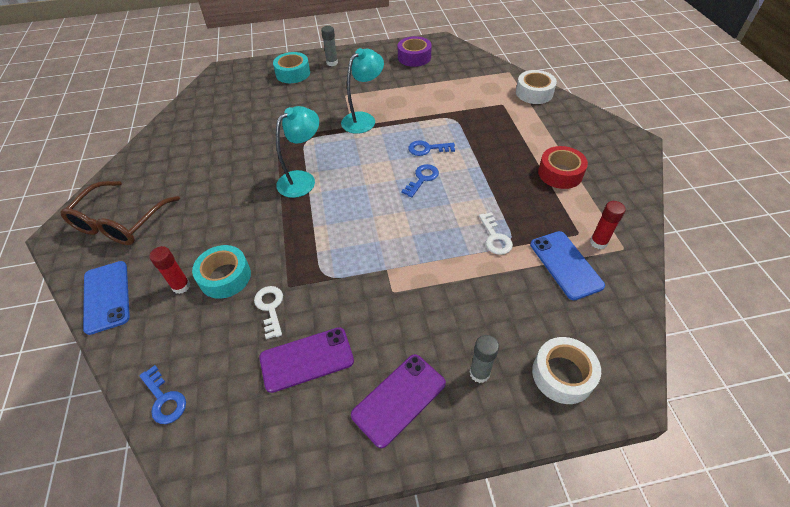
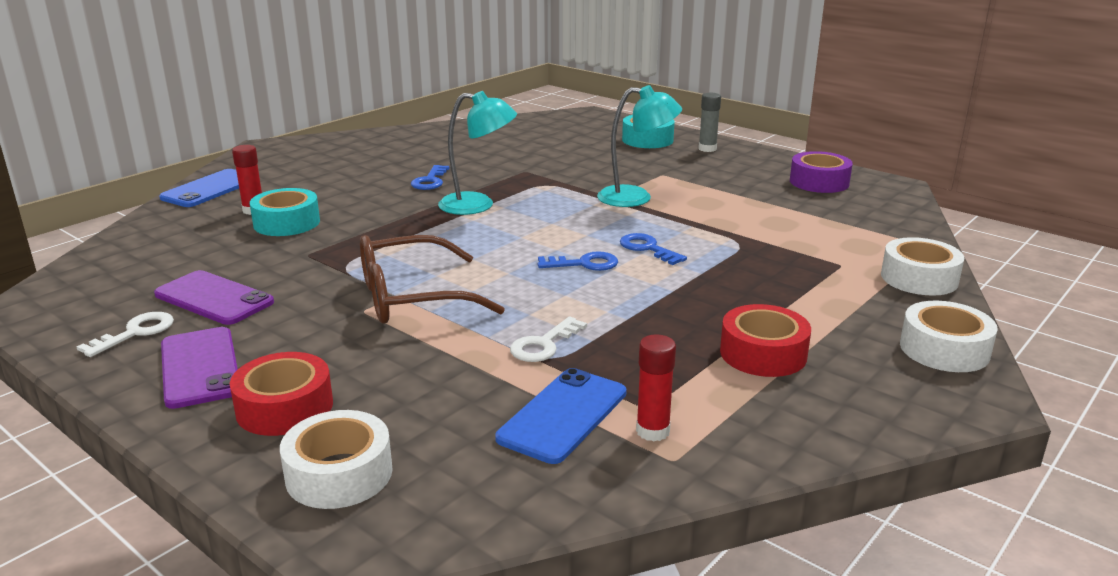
camera: 50 degrees right, 25 degrees down
brown glasses [60,181,180,245] -> brown glasses moved to [360,235,505,324]
blue key [139,365,186,424] -> blue key moved to [411,165,449,190]
white key [254,286,283,339] -> white key moved to [77,312,174,357]
purple phone [351,354,446,448] -> purple phone turned 60 degrees clockwise [161,327,238,409]
grey glue stick [470,335,499,383] -> red tape [230,352,333,436]
none -> white tape [900,301,998,372]

